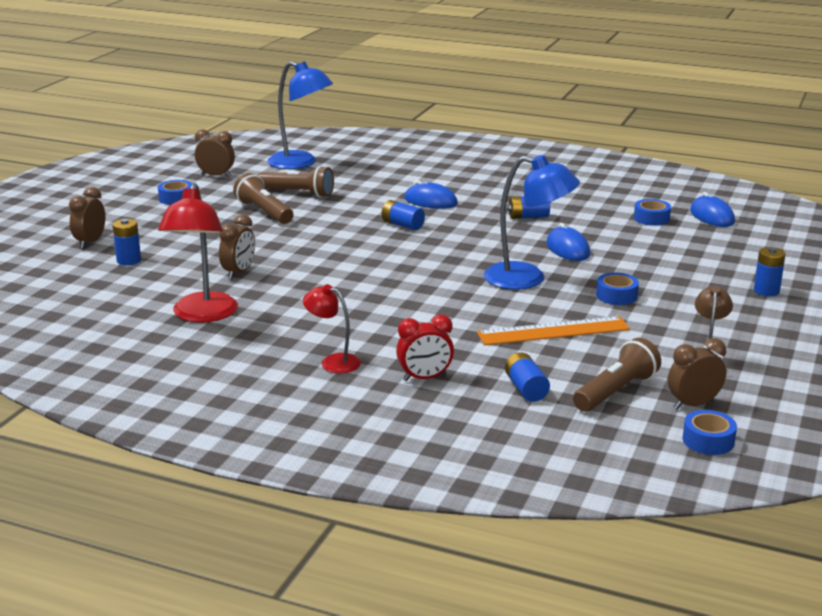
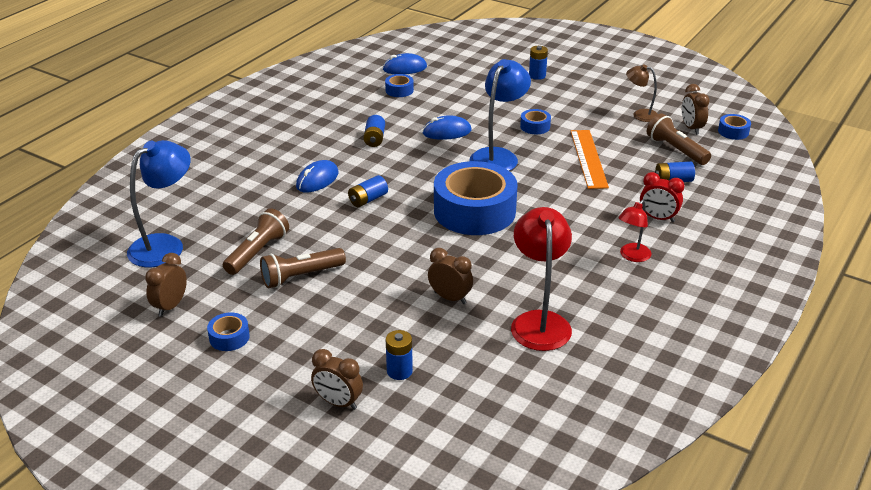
camera: 80 degrees left, 10 degrees up
red lamp [158,183,238,323] -> red lamp turned 105 degrees counterclockwise [511,207,572,351]
red clock [396,314,454,381] -> red clock turned 120 degrees clockwise [640,172,685,222]
none -> blue tape [434,161,518,235]

